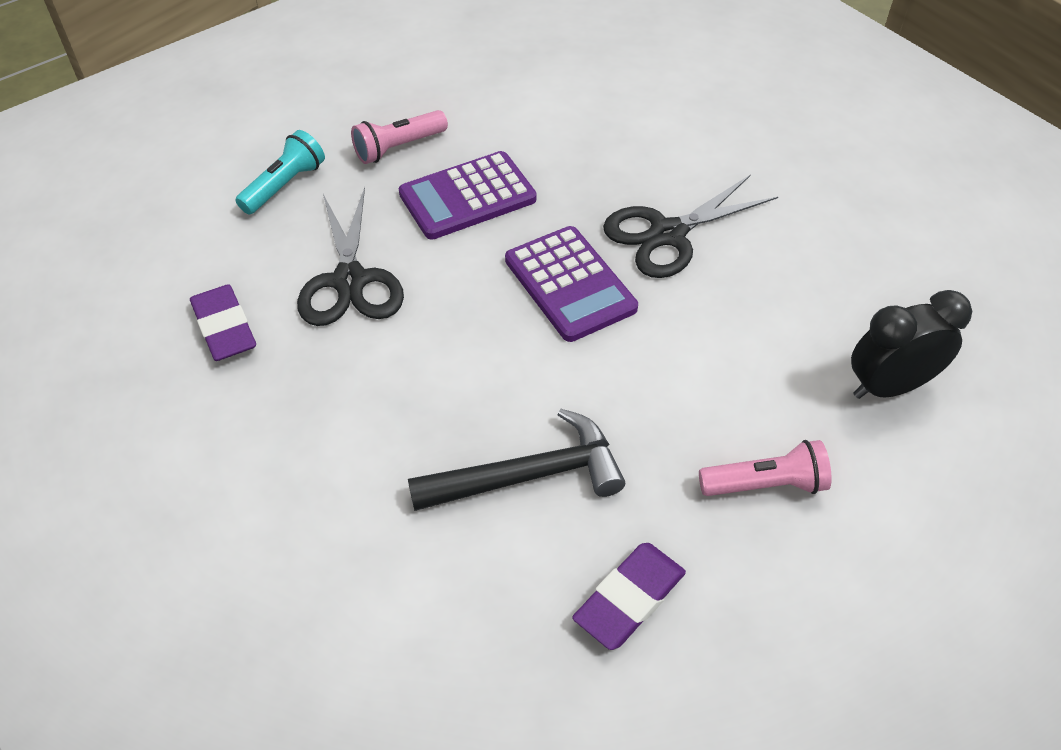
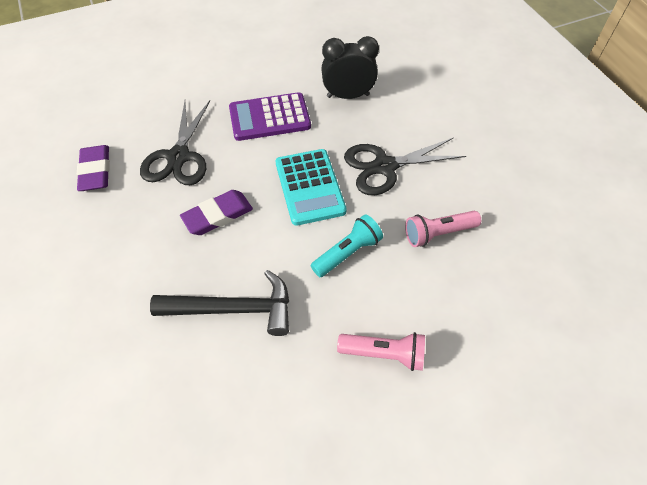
camera: 15 degrees right, 5 degrees up
turquoise flashlight [235,130,325,214] -> turquoise flashlight moved to [311,215,383,277]
pink flashlight [351,110,448,164] -> pink flashlight moved to [405,211,481,247]
purple calculator [505,226,638,342] -> turquoise calculator [276,149,347,226]
purple eraser [572,543,686,650] -> purple eraser moved to [180,190,253,235]
black clock [851,290,972,399] -> black clock moved to [321,36,379,99]

